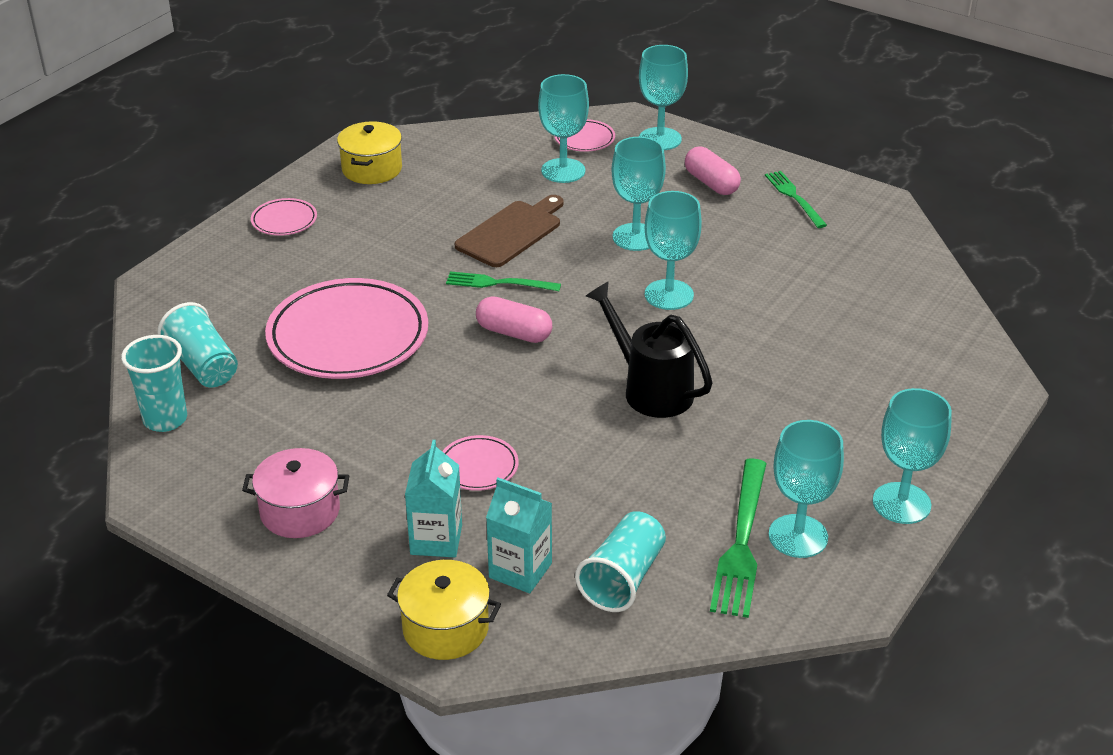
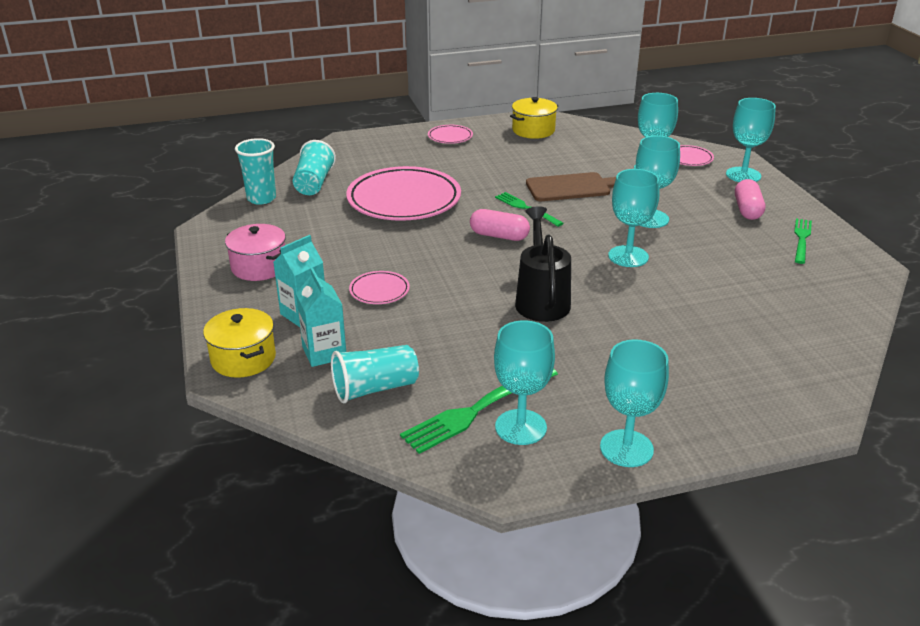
camera: 40 degrees right, 5 degrees down
pink capsule [476,296,552,343] -> pink capsule turned 45 degrees counterclockwise [470,209,530,241]

